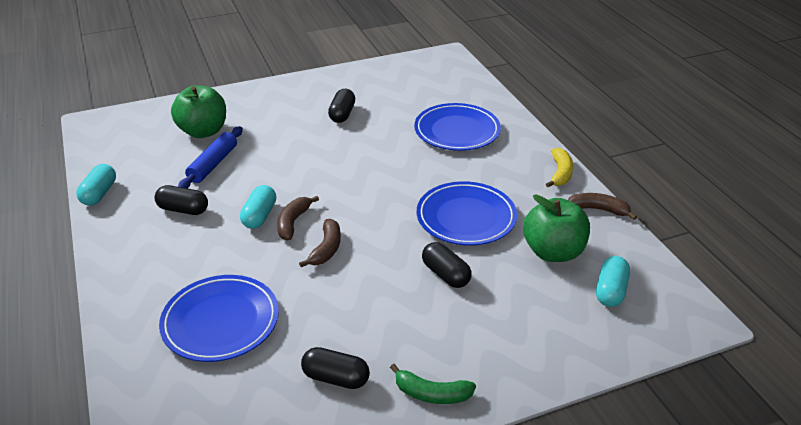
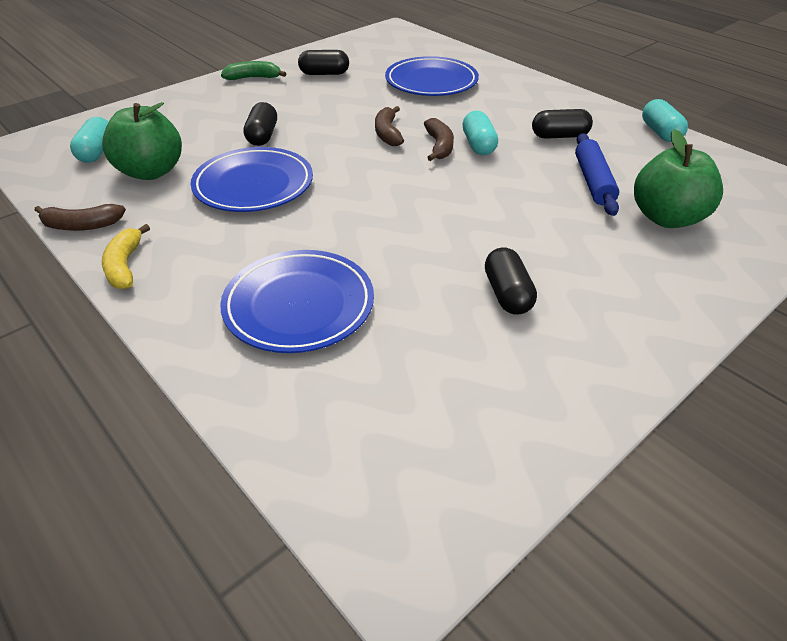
camera: 160 degrees right, 5 degrees up
black capsule [422,242,472,288] -> black capsule turned 60 degrees clockwise [244,102,277,146]

